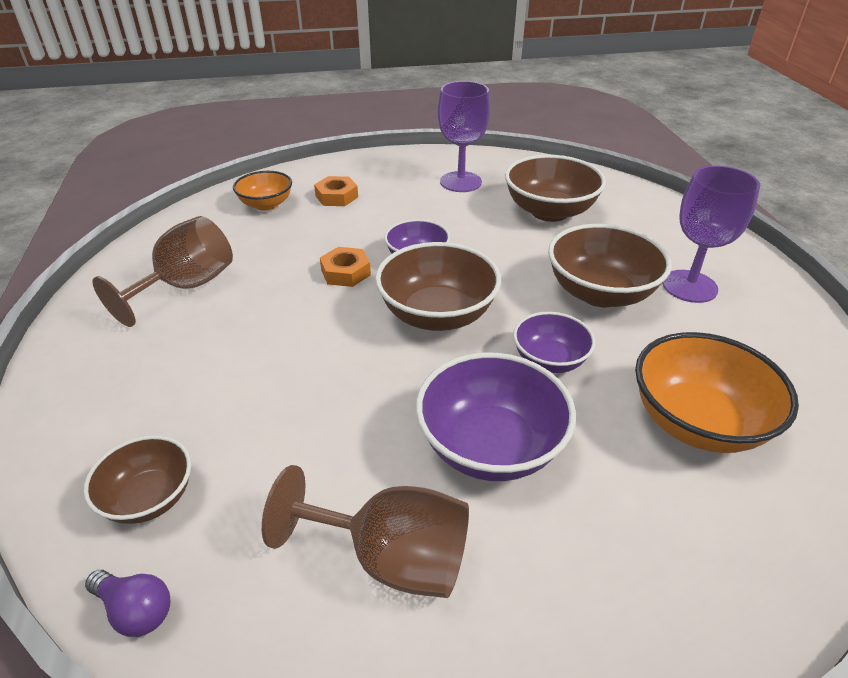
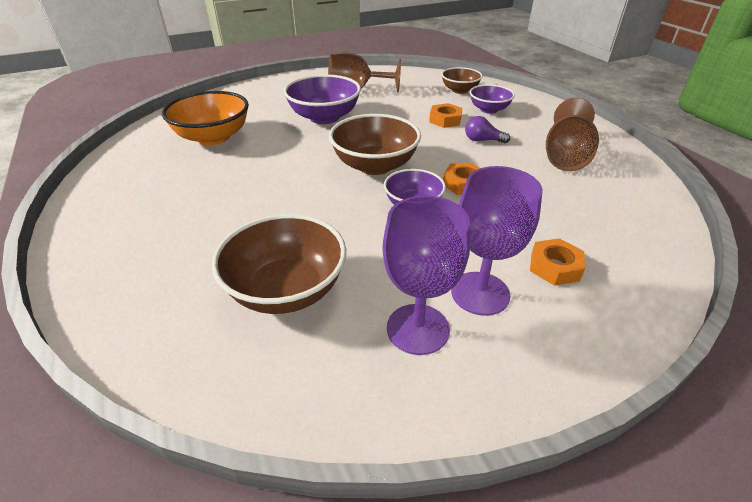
camera: 165 degrees right, 0 degrees up
purple light bulb [85,570,170,637] -> purple light bulb moved to [465,116,510,143]
orange bowl [233,171,292,210] -> none
purple bowl [513,312,595,373] -> purple bowl moved to [470,84,515,114]
brown bowl [548,224,672,307] -> none
purple goblet [662,166,760,303] -> purple goblet moved to [451,166,543,316]
none -> orange nut [429,103,462,128]

